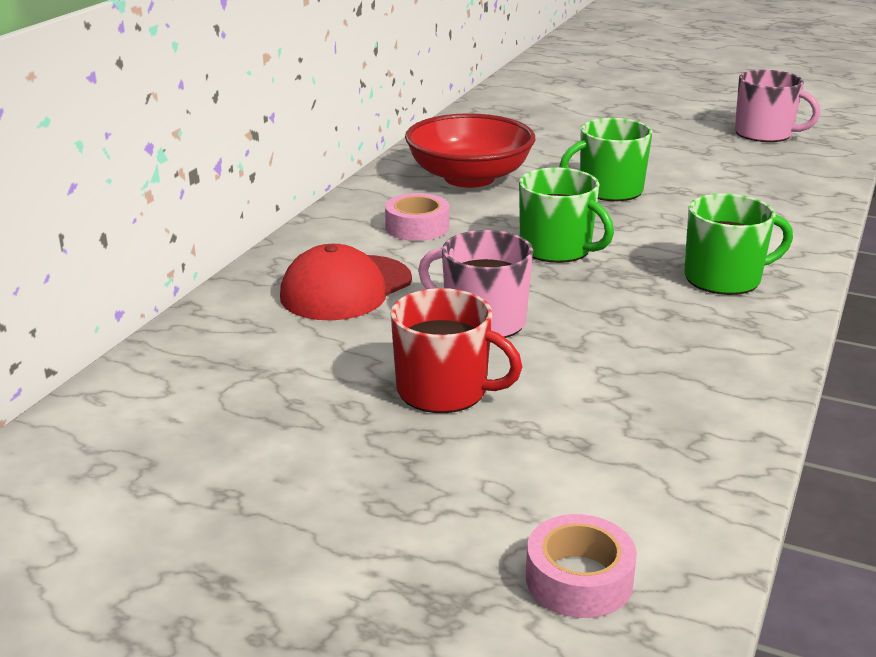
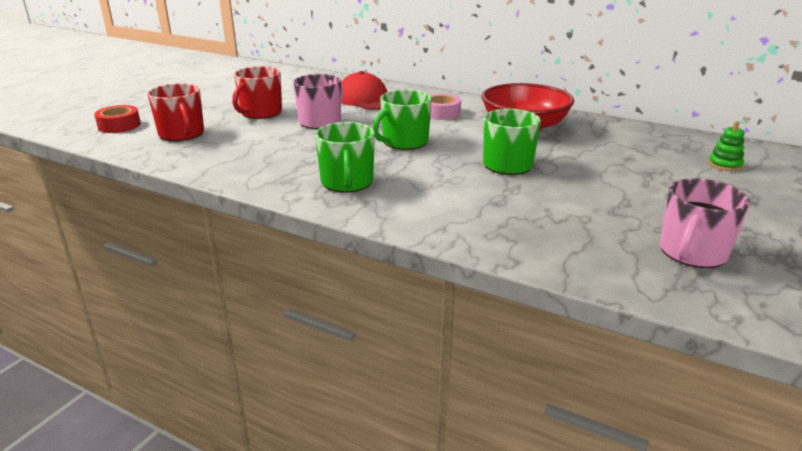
camera: 95 degrees right, 0 degrees up
pink tape [526,514,637,618] -> red tape [94,105,141,133]
none -> red mug [147,83,204,141]
none -> green stacking toy [708,121,744,171]

